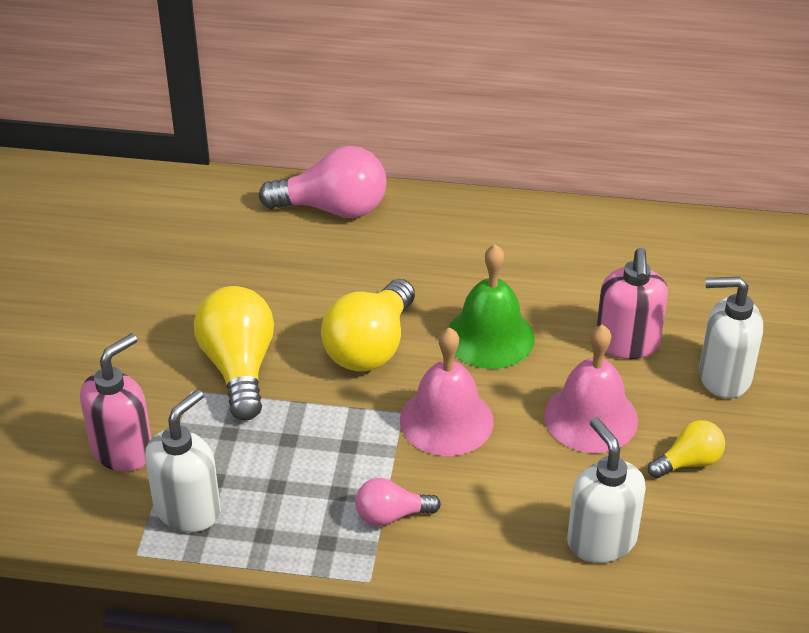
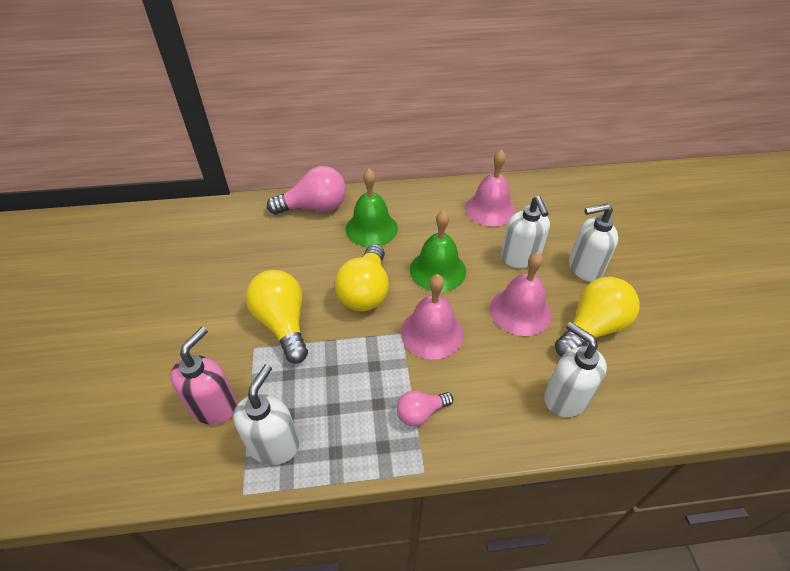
camera: 15 degrees left, 5 degrees up
pink soap dispenser [596,248,668,359] -> white soap dispenser [501,196,550,269]
yellow light bulb [648,420,725,478] -> yellow light bulb [555,277,639,357], size x1.83
none -> green bell [345,169,398,247]
none -> pink bell [465,150,516,226]

